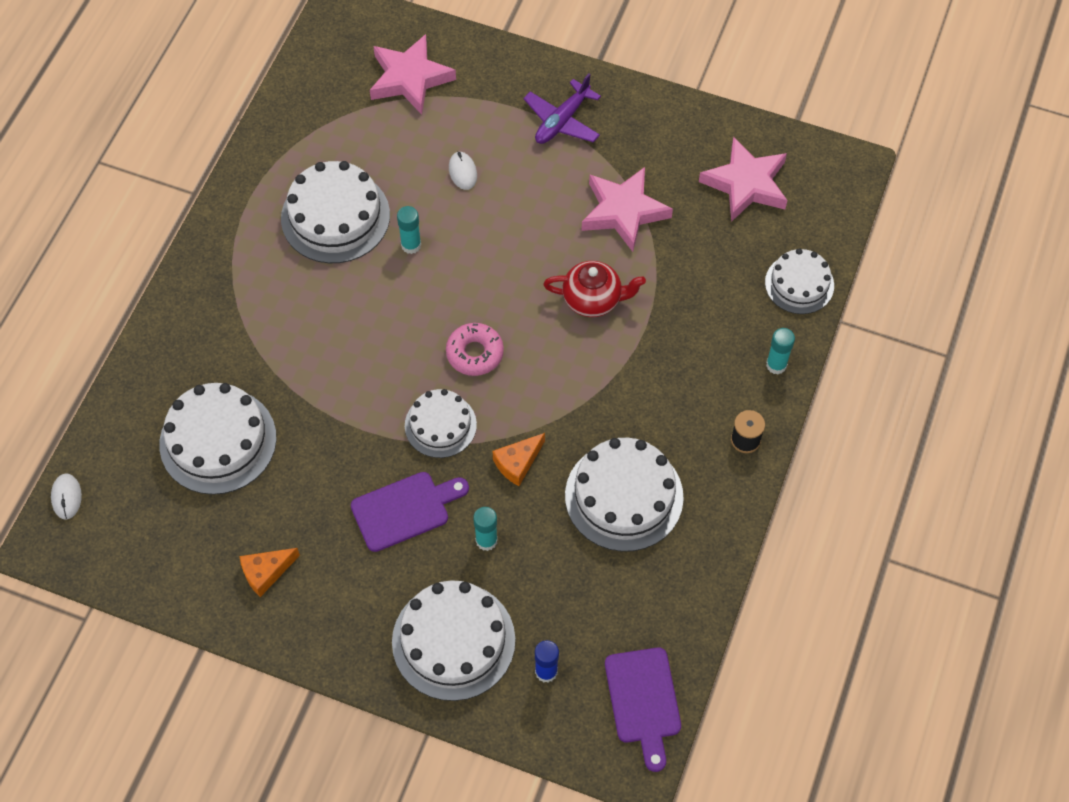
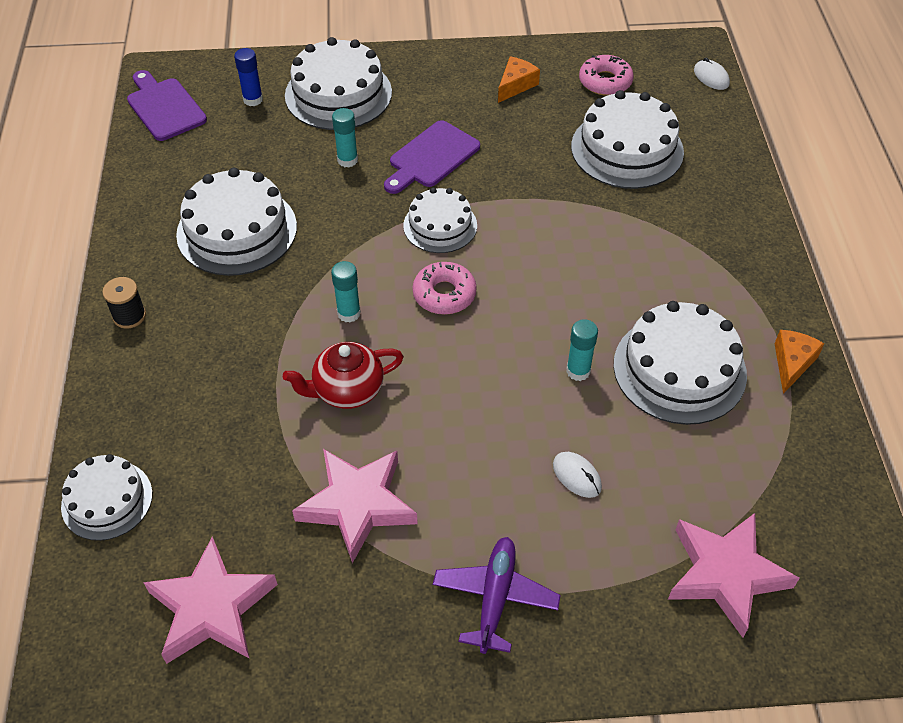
camera: 155 degrees right, 10 degrees down
orange cheese [493,433,545,486] -> orange cheese moved to [775,330,825,394]
turquoise glue stick [766,328,795,374] -> turquoise glue stick moved to [331,261,361,323]
none -> pink donut [579,55,634,96]

